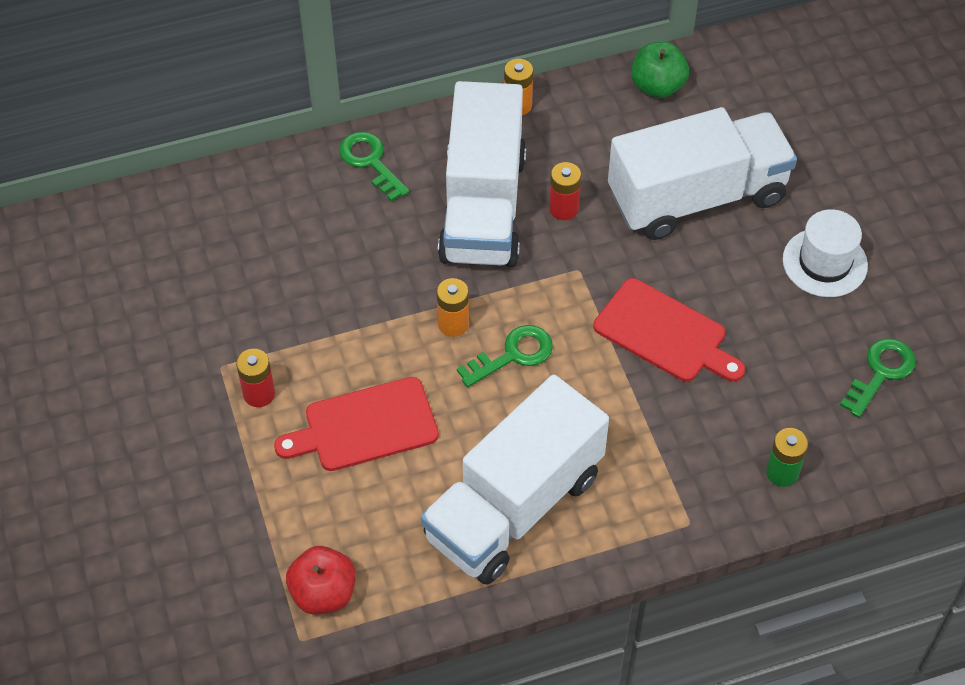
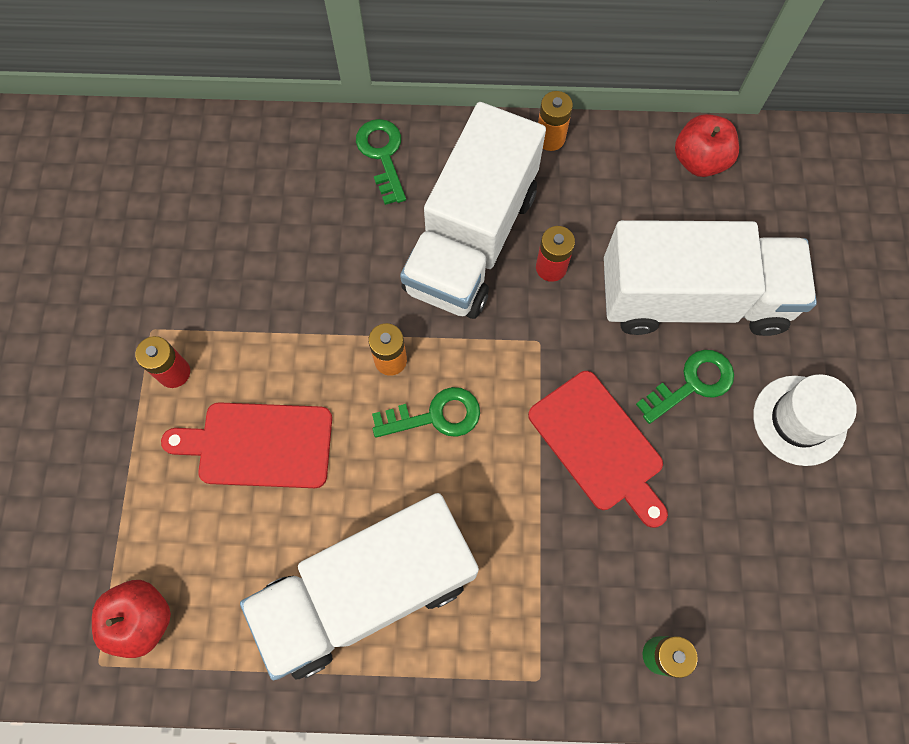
camera: 20 degrees right, 15 degrees up
green apple [631,42,689,98] -> red apple [675,114,739,177]
green key [840,338,916,418] -> green key moved to [636,350,734,424]

